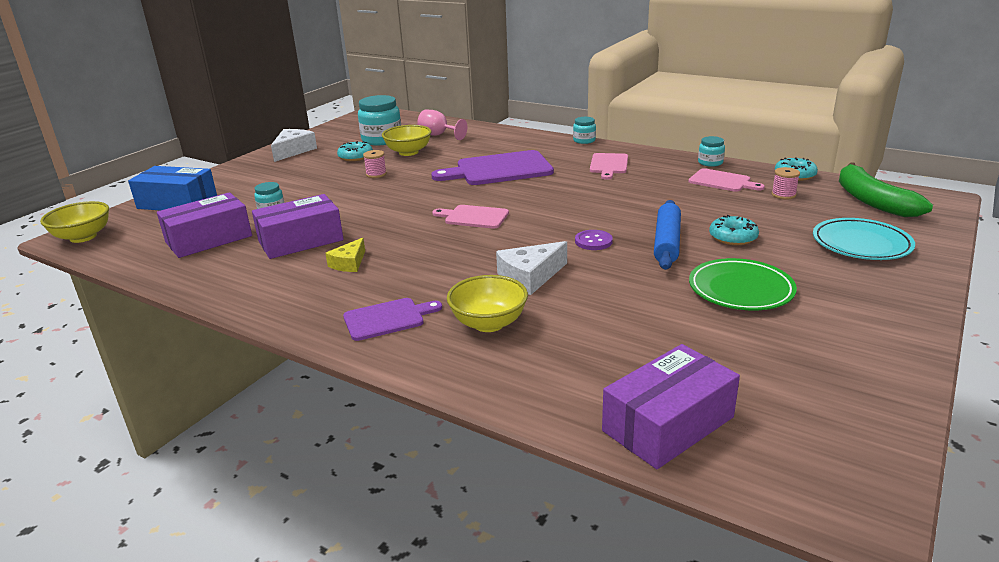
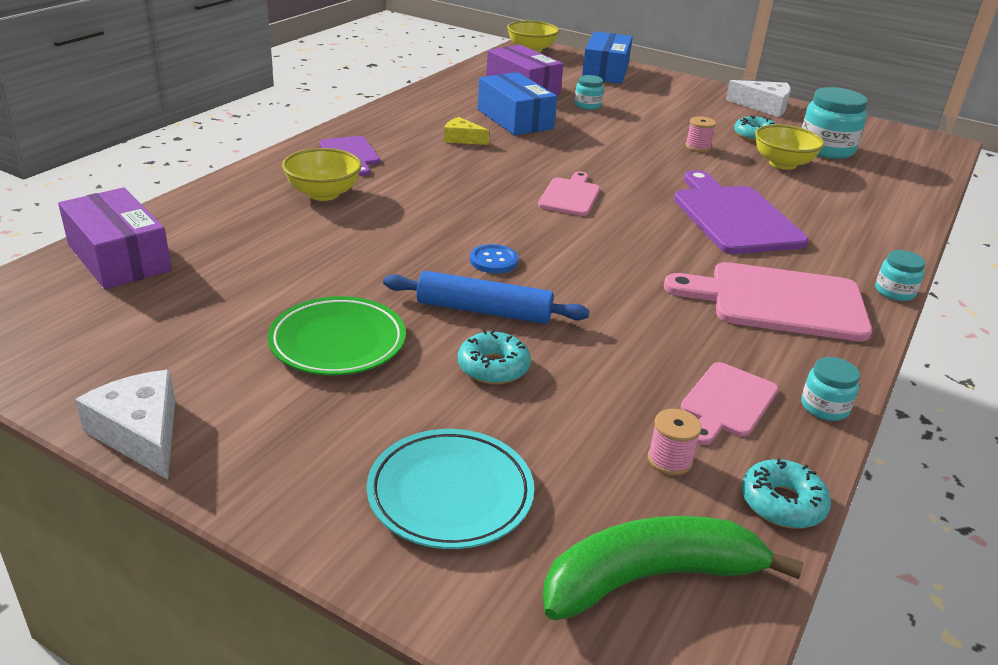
camera: 85 degrees right, 5 degrees up
purple box [252,194,344,259] -> blue box [478,72,557,135]
pink goblet [417,110,467,140] -> none
white cheese [496,241,567,295] -> white cheese moved to [75,370,175,480]
purple button [575,230,613,250] -> blue button [470,244,518,273]
pink cutting board [590,153,628,180] -> pink cutting board [664,262,872,342], size x1.78

